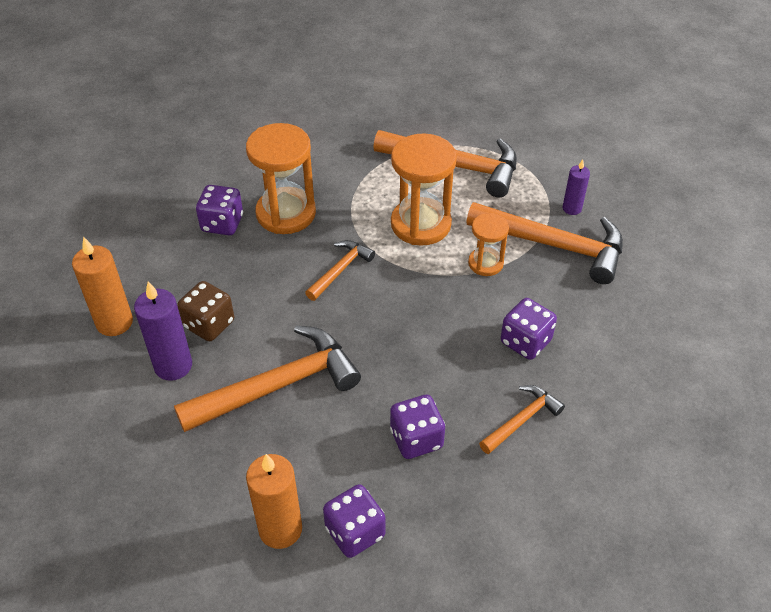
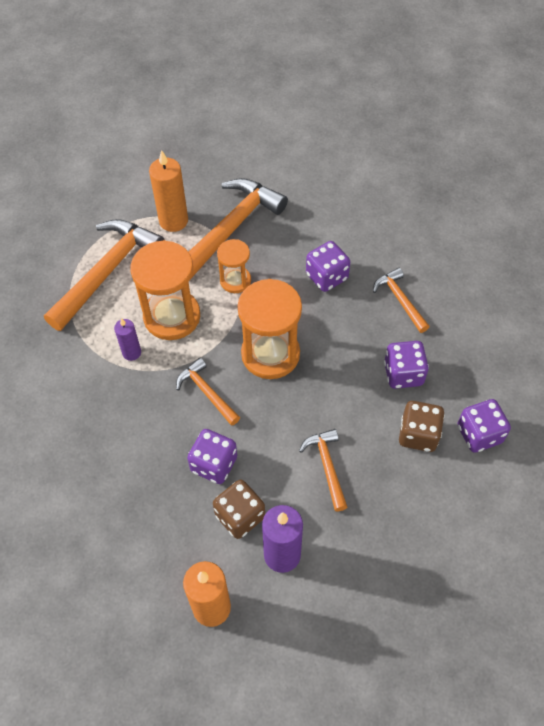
camera: 75 degrees left, 10 degrees up
orange hammer [174,326,361,432] -> orange hammer [299,429,347,511], size x0.52
purple dice [196,185,243,235] -> purple dice moved to [187,429,237,484]
orange hourglass [246,123,316,234] -> orange hourglass moved to [238,279,302,379]
orange candle [246,454,302,549] -> orange candle moved to [149,150,188,232]
purple candle [562,159,590,215] -> purple candle moved to [114,318,141,361]
none -> brown dice [399,401,445,452]

